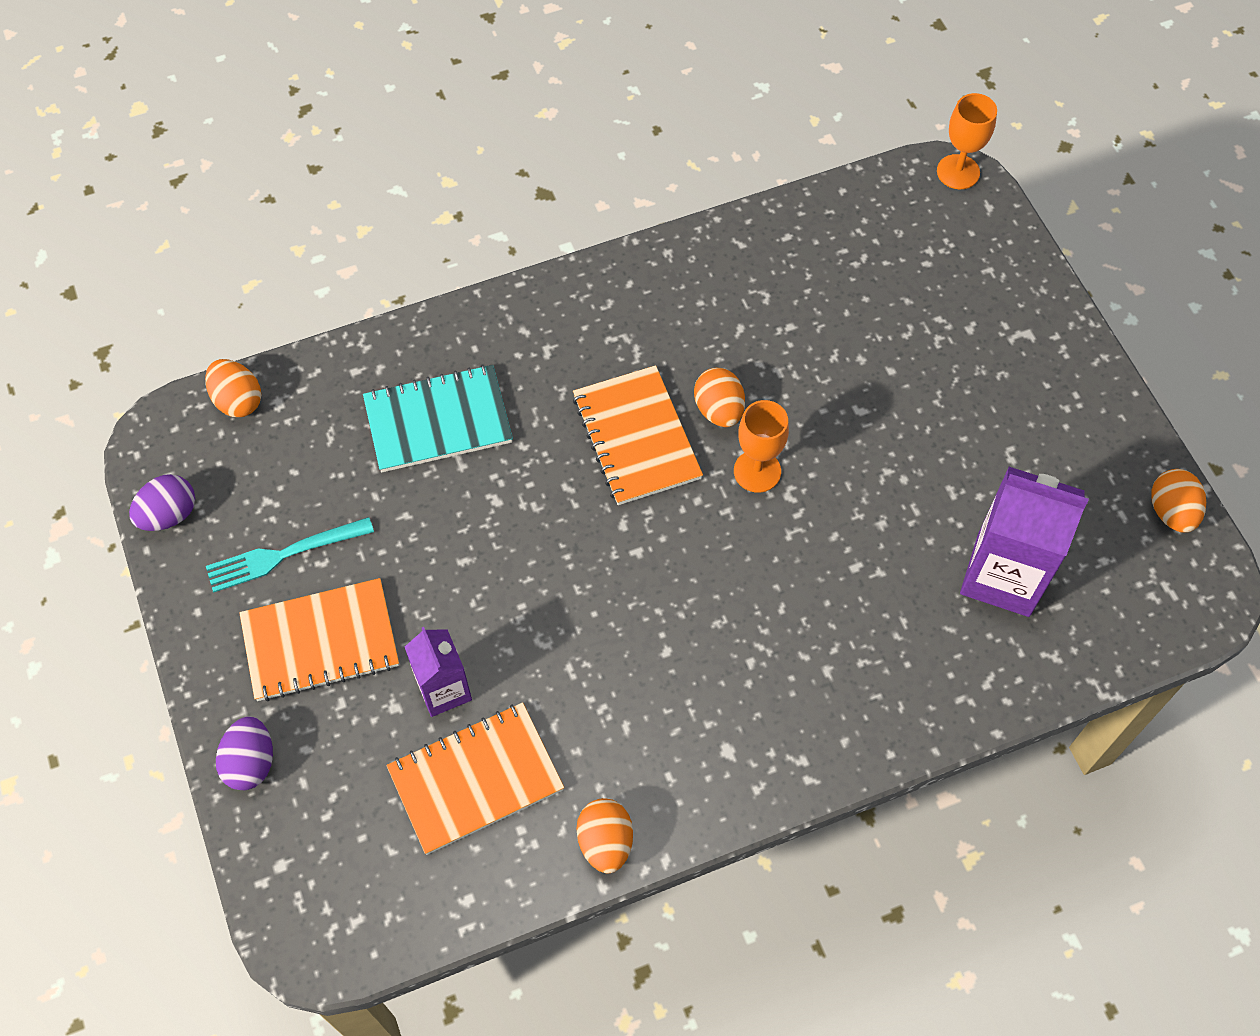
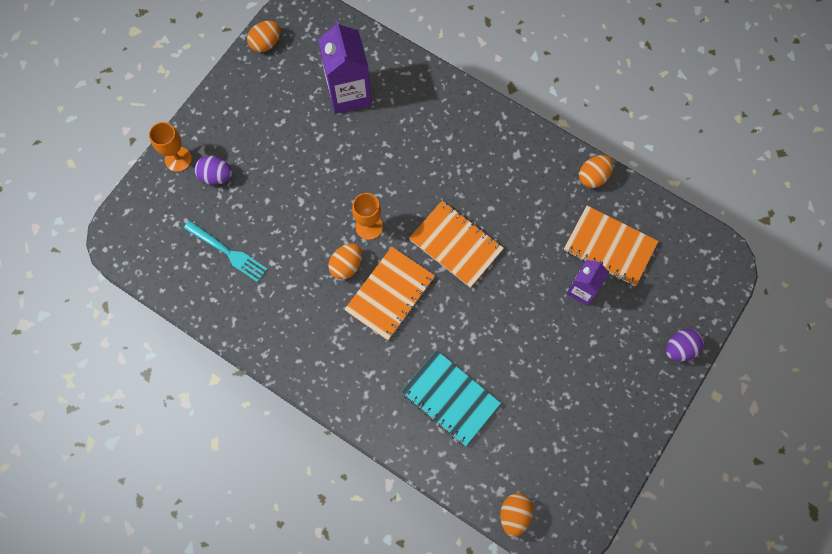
camera: 125 degrees left, 10 degrees up
purple egg [129,474,195,531] -> purple egg moved to [195,156,232,185]
turquoise fork [206,517,374,593] -> turquoise fork moved to [184,221,267,282]
orange notebook [239,578,399,701] -> orange notebook moved to [409,201,504,288]
orange goblet [937,93,997,189] -> orange goblet moved to [149,122,192,172]

